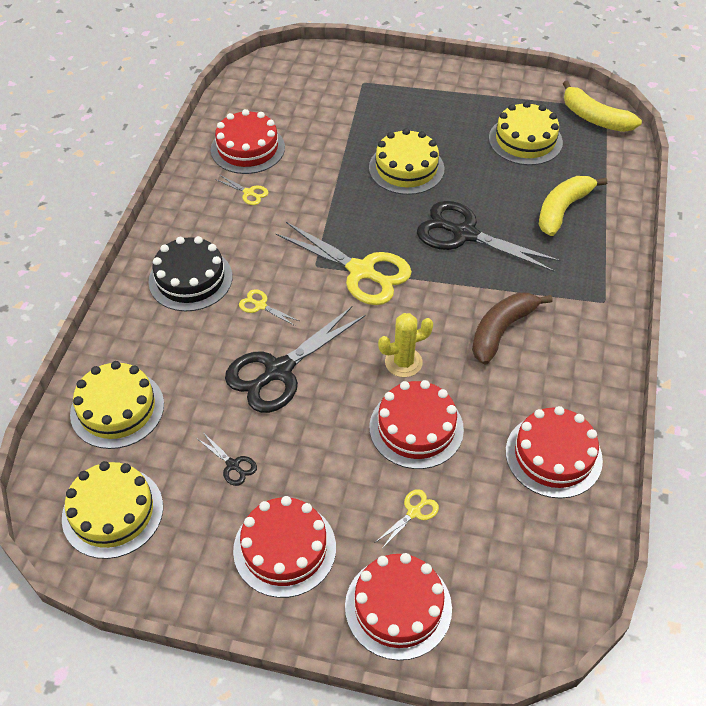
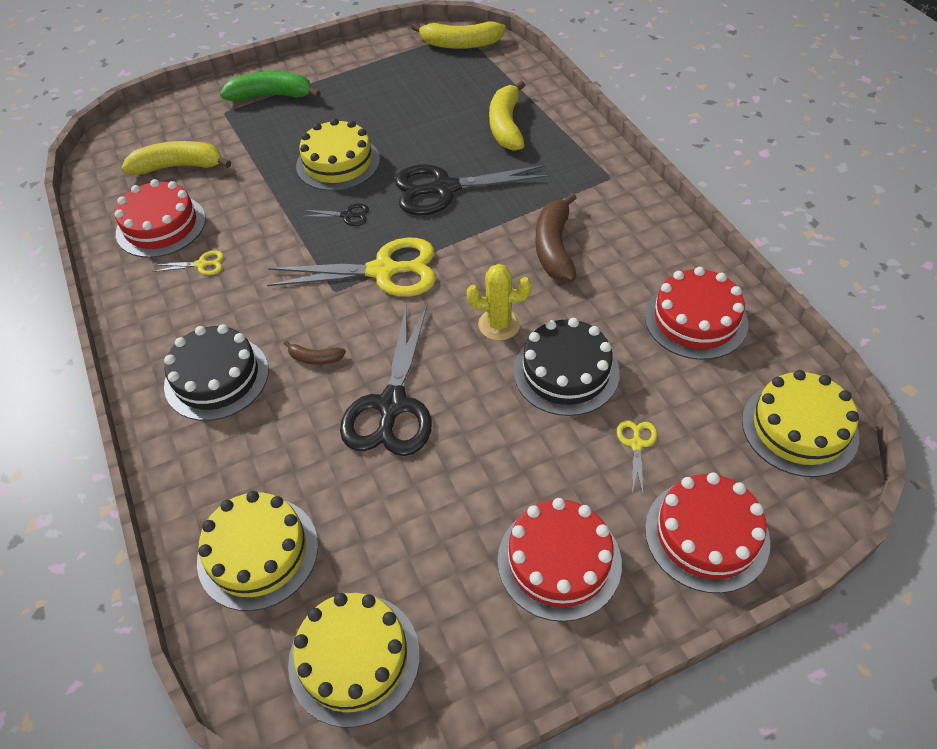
camera: 35 degrees left, 0 degrees up
black scissors [196,434,257,486] -> black scissors moved to [301,204,369,226]
yellow scissors [239,289,299,326] -> brown banana [284,341,346,365]
red cake [370,380,464,469] -> black cake [514,318,620,416]
yellow cactus [378,313,433,377] -> yellow cactus turned 60 degrees clockwise [467,264,531,340]
yellow cake [489,101,563,165] -> yellow cake moved to [742,370,859,477]
none -> yellow banana [121,141,231,175]
none -> green banana [220,71,321,101]

